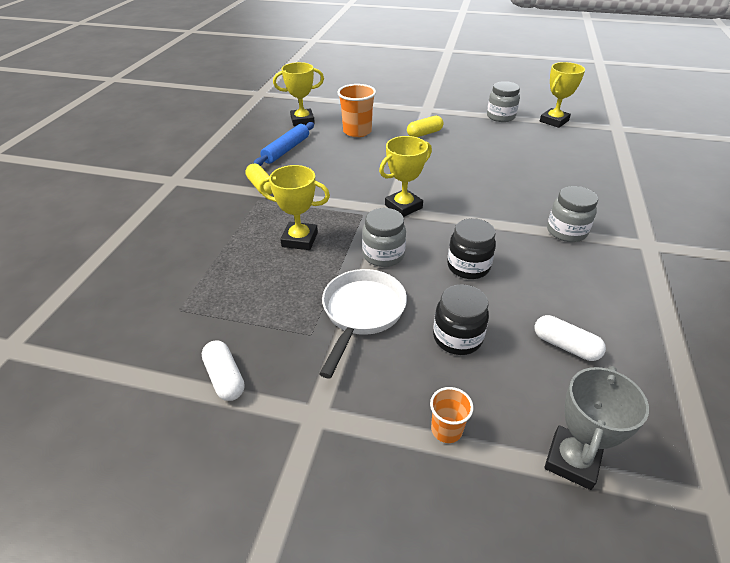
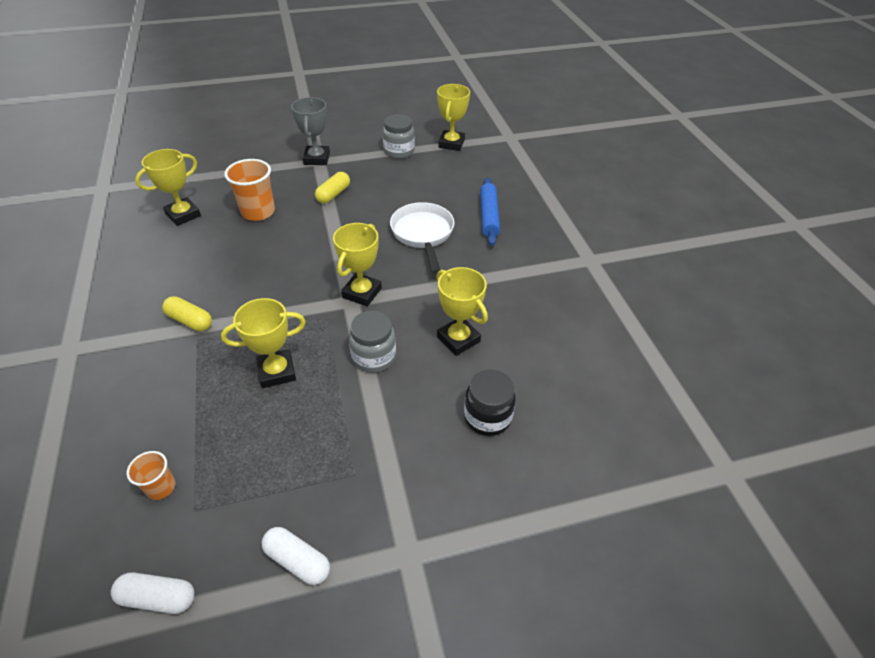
camera: 30 degrees left, 5 degrees up
blue rolling pin [253,122,314,166] -> blue rolling pin moved to [480,177,500,246]
white pan [319,269,407,378] -> white pan moved to [390,202,455,274]
orange cup [430,387,473,443] -> orange cup moved to [126,451,175,500]
black jar [447,218,496,279] -> yellow trophy [437,267,488,356]
white capsule [535,315,606,361] -> white capsule moved to [111,572,195,614]
grey trophy [544,366,649,490] -> grey trophy moved to [291,97,330,165]
grey jar [547,186,598,242] -> none

